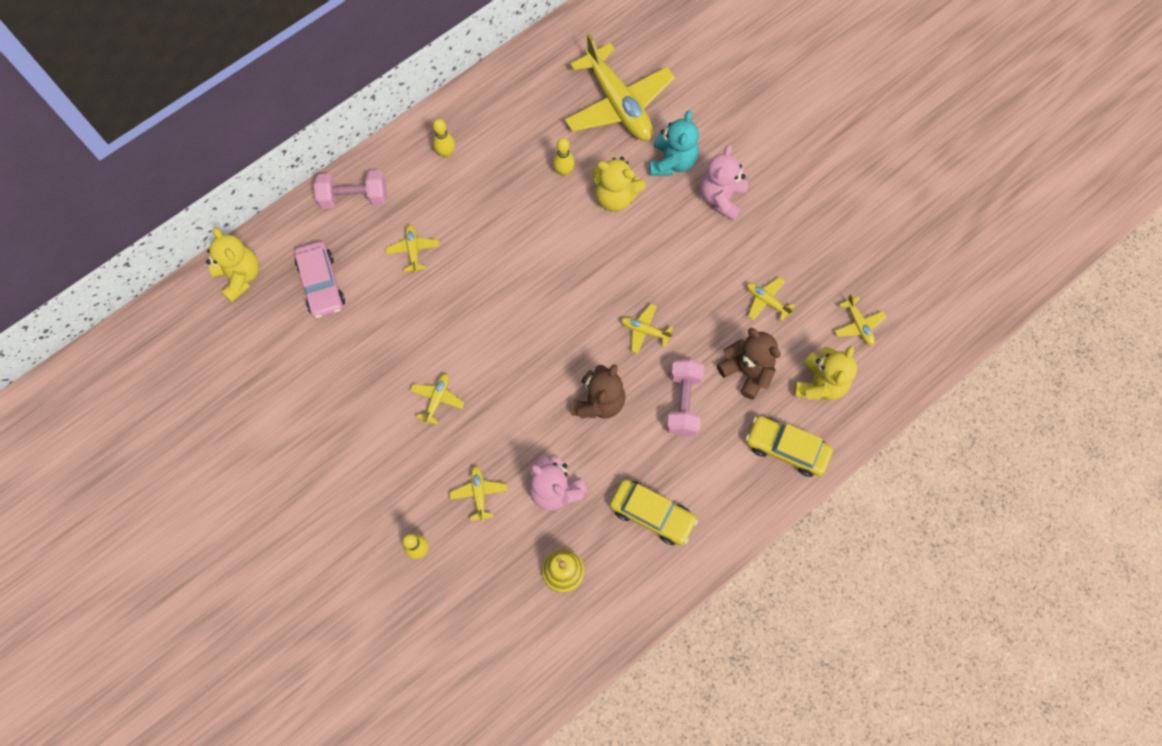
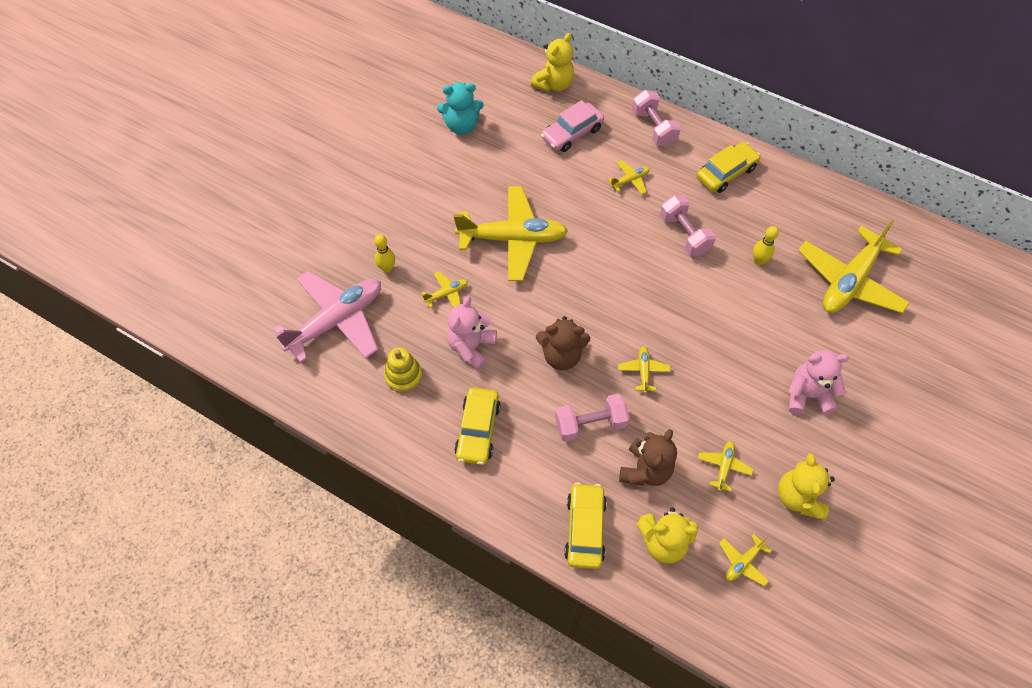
camera: 70 degrees right, 10 degrees down
yellow plane [410,373,464,425] -> yellow plane [454,186,568,281], size x2.35
yellow bowling pin [433,119,455,158] -> yellow car [696,142,761,193]
yellow teddy bear [593,157,646,212] -> yellow teddy bear moved to [778,453,835,520]
turquoise teddy bear [649,111,699,176] -> turquoise teddy bear moved to [437,83,484,135]
none -> pink plane [273,271,381,363]
none -> pink dumbbell [660,195,716,256]

